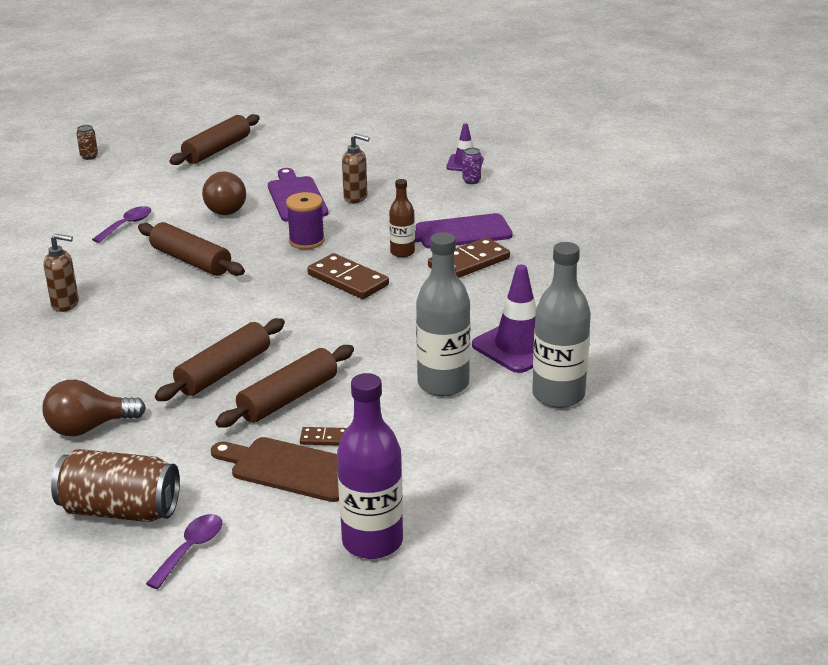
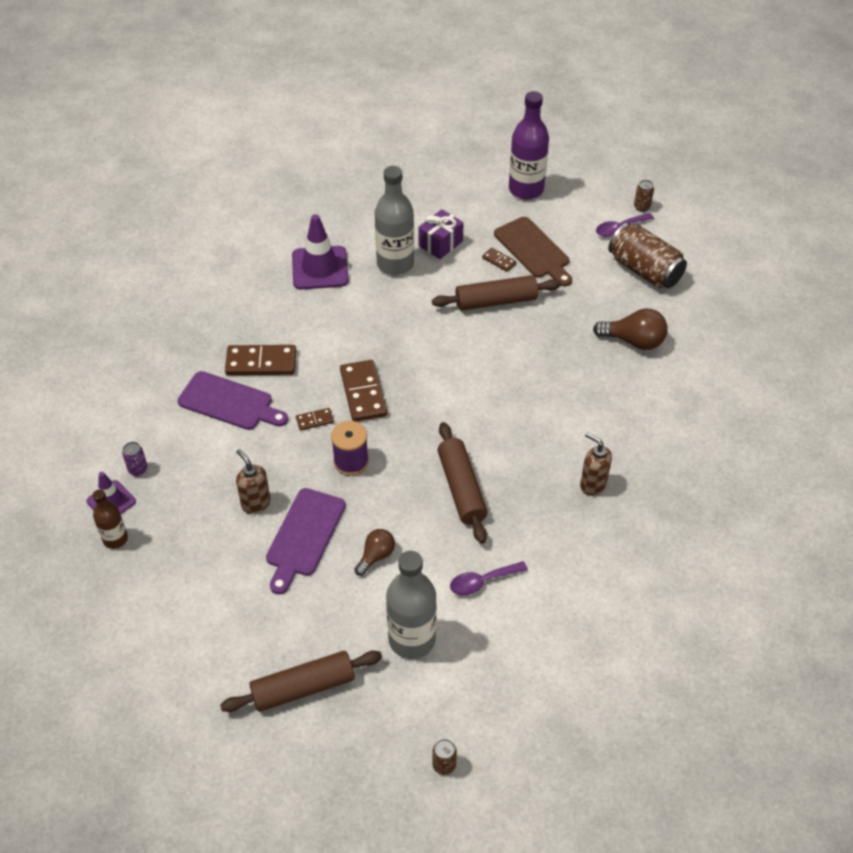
camera: 145 degrees left, 20 degrees up
brown rolling pin [155,318,285,401] -> none
brown light bulb [202,171,246,215] -> brown light bulb [354,529,395,576], size x0.63
brown bottle [389,179,415,257] -> brown bottle moved to [93,489,128,549]
grey bottle [532,242,591,408] -> grey bottle moved to [386,551,437,659]
none -> brown domino [296,408,334,431]
none -> purple gift [418,209,464,259]
none -> brown can [634,180,654,212]

